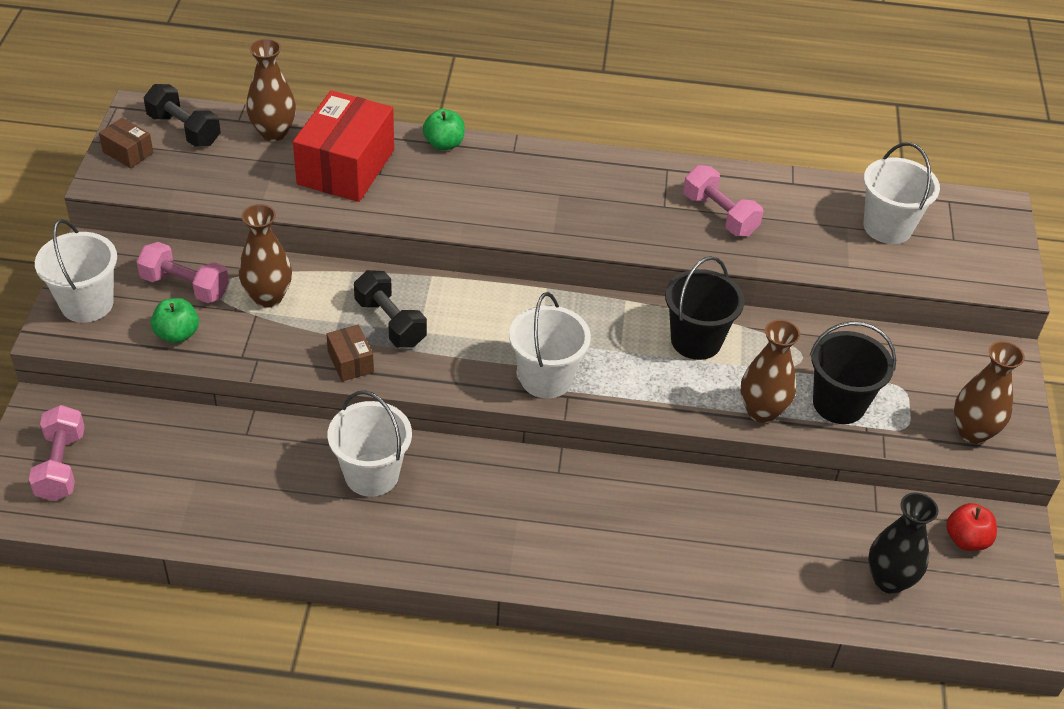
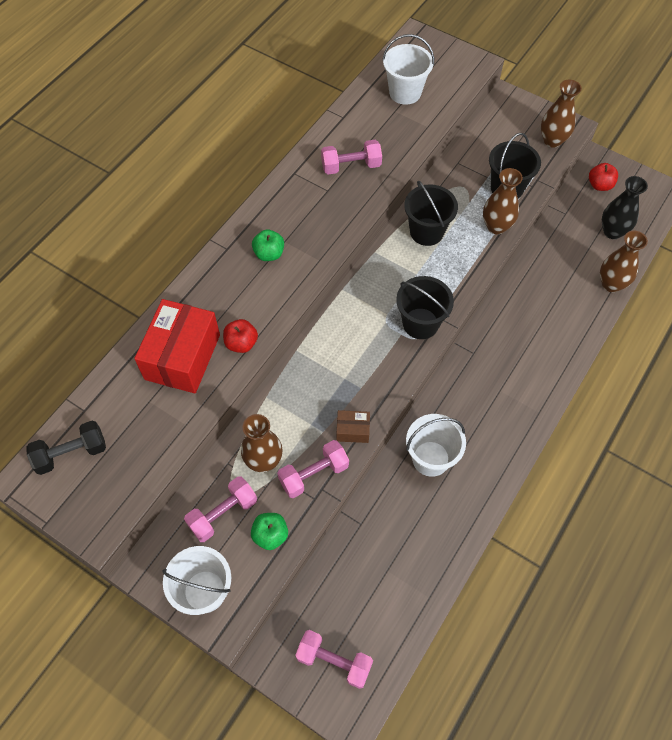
camera: 60 degrees left, 15 degrees up
brown box [99,118,153,168] -> none
brown vase [246,39,296,141] -> brown vase moved to [600,231,648,292]
red box [293,90,394,202] -> red box turned 60 degrees clockwise [134,299,220,393]
black dumbbell [354,270,427,348] -> none
green apple [423,109,465,150] -> green apple moved to [252,230,284,261]
white bucket [509,292,591,398] -> black bucket [396,276,454,339]
none -> red apple [223,319,258,353]
none -> pink dumbbell [277,440,349,498]

